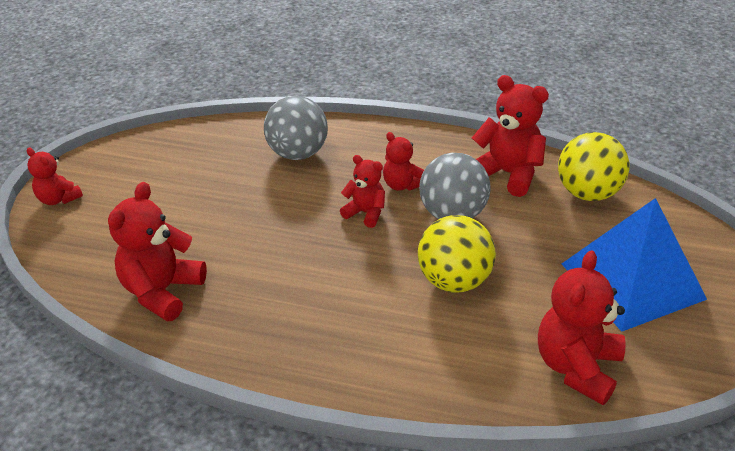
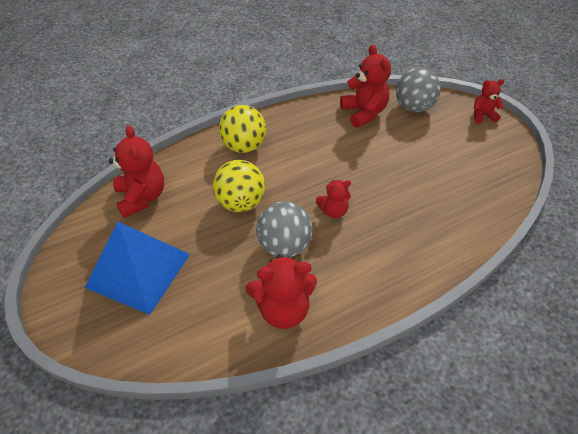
camera: 135 degrees right, 10 degrees up
grey ball [264,96,328,160] -> grey ball moved to [396,67,441,112]
red teddy bear [383,132,424,191] -> none
yellow ball [558,132,629,201] -> yellow ball moved to [219,105,266,153]

